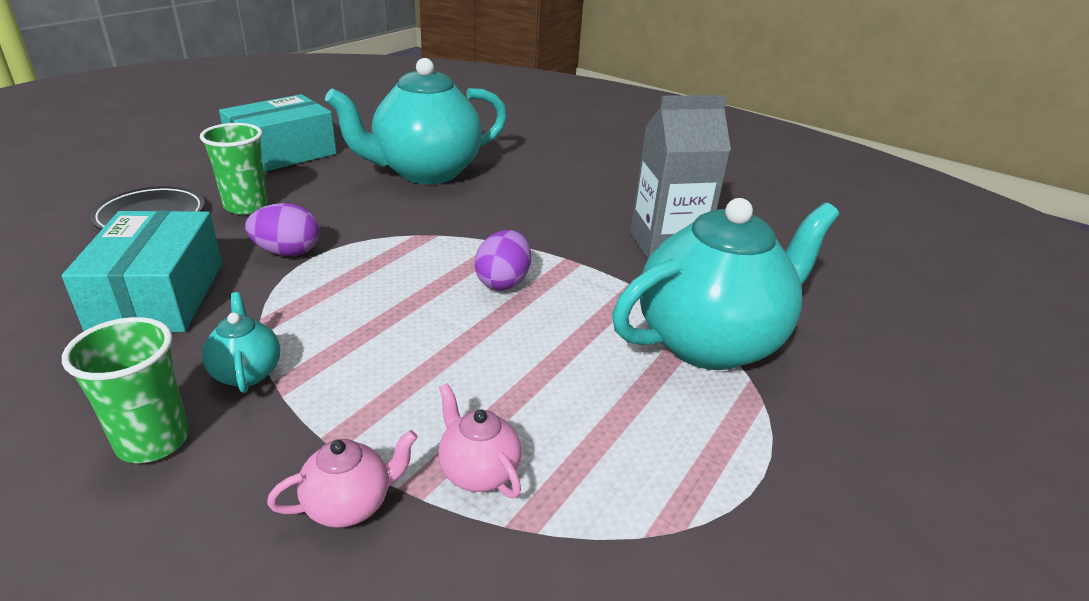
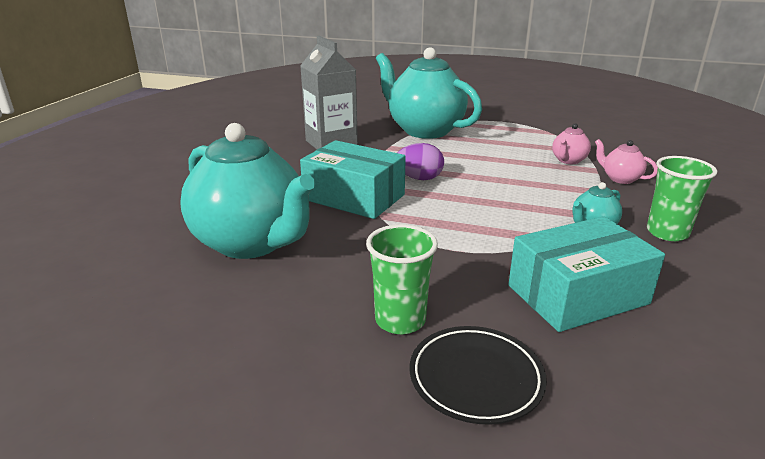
camera: 105 degrees left, 5 degrees down
turquoise box [219,94,336,172] -> turquoise box moved to [300,140,406,219]
purple egg [245,203,320,256] -> none

